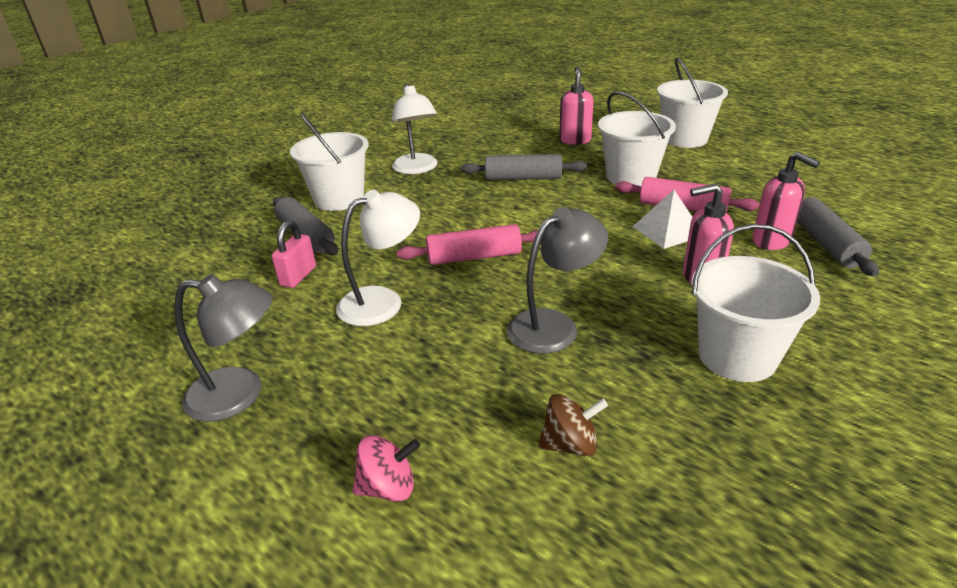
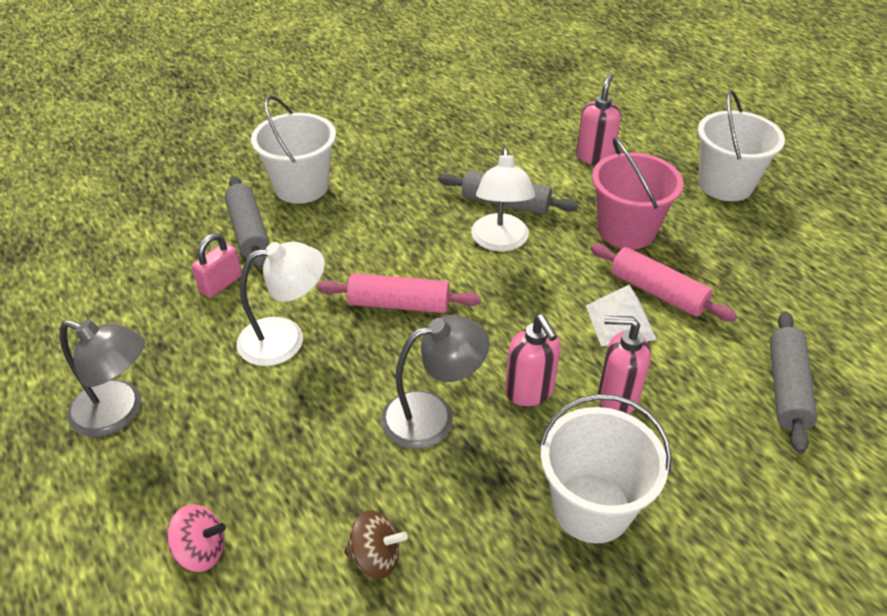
camera: 15 degrees right, 10 degrees up
white lamp [391,83,438,174] -> white lamp moved to [471,147,535,252]
white bucket [598,91,676,186] -> pink bucket [592,137,683,249]
pink soap dispenser [752,152,820,250] -> pink soap dispenser moved to [505,314,561,406]

